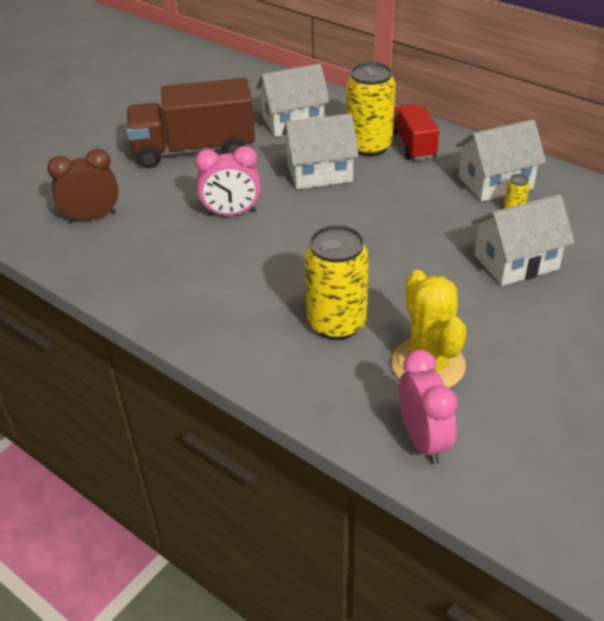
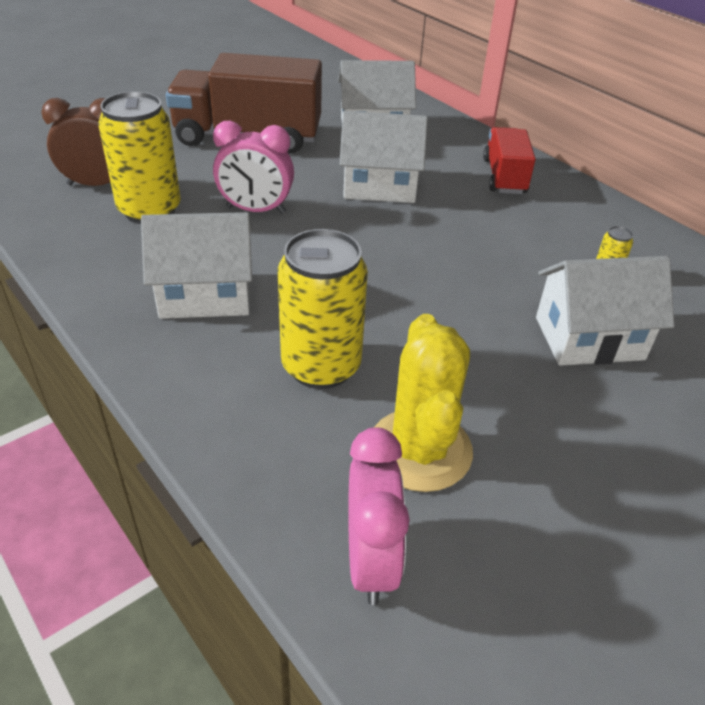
camera: 10 degrees right, 0 degrees up
yellow can [346,62,396,157] -> yellow can moved to [98,91,181,224]
white house [455,119,546,202] -> white house moved to [141,212,252,319]

